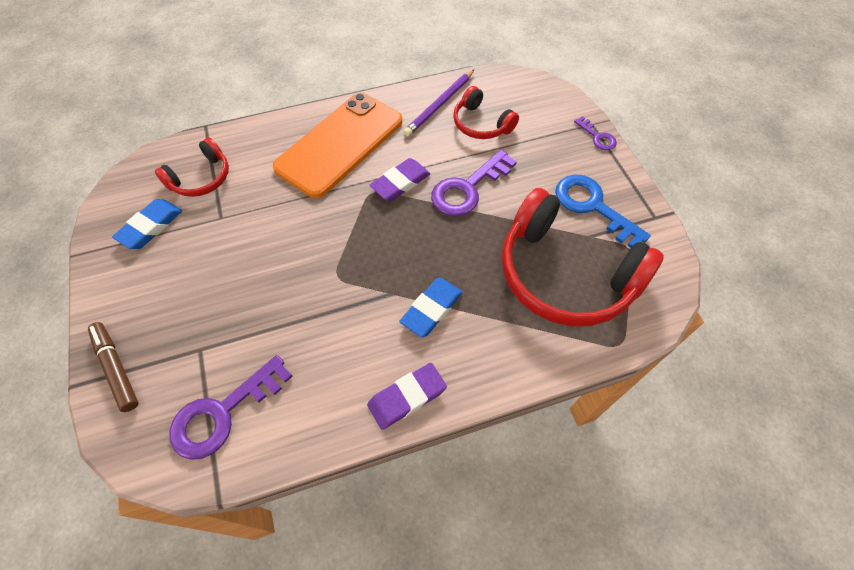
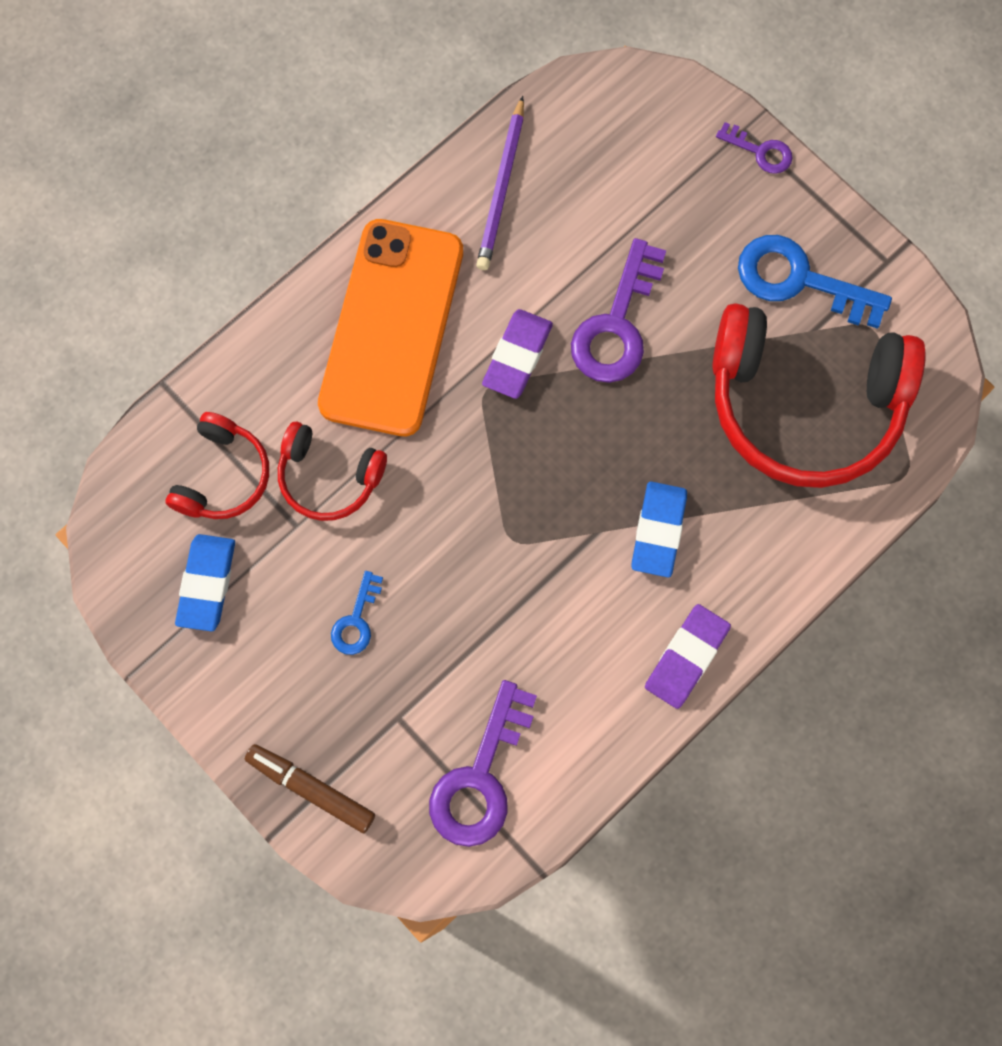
camera: 25 degrees left, 15 degrees up
red headphones [453,86,519,139] -> red headphones moved to [278,422,387,521]
none -> blue key [331,571,383,655]

